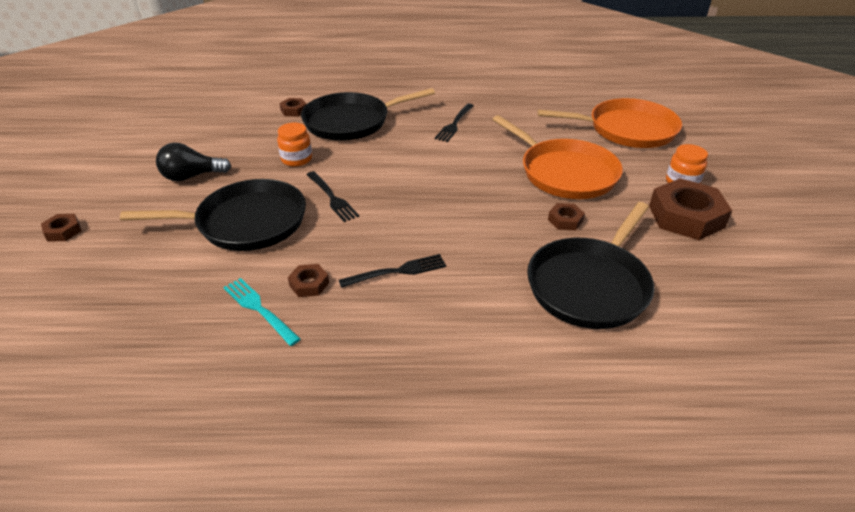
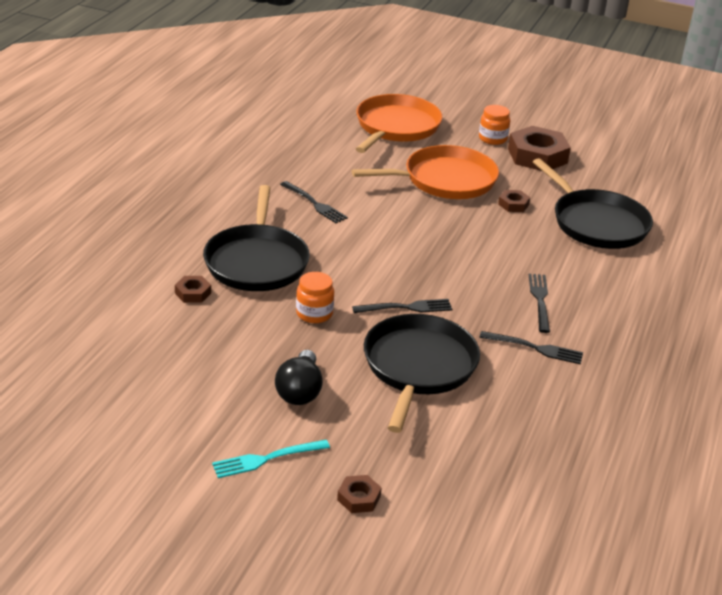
camera: 70 degrees left, 5 degrees down
turquoise fork [223,278,301,346] -> turquoise fork moved to [212,440,330,478]
brown nut [288,264,329,297] -> black fork [479,331,583,364]

